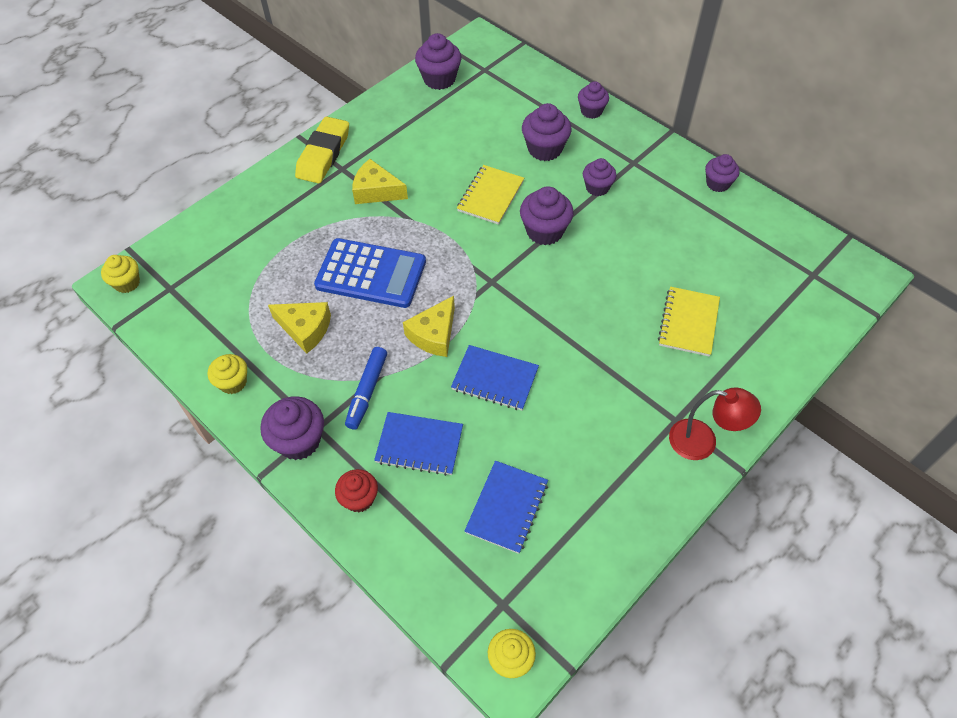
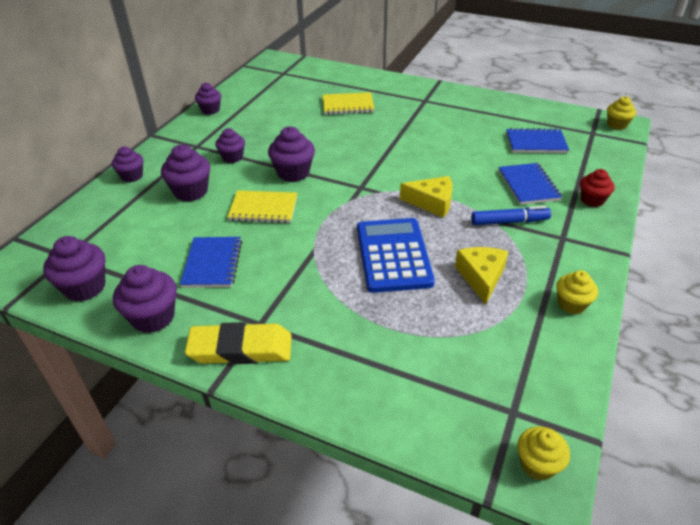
camera: 110 degrees left, 15 degrees down
purple cupcake [260,396,324,460] -> purple cupcake moved to [113,265,177,333]
yellow cheese [352,159,408,204] -> none
blue notebook [451,345,539,411] -> blue notebook moved to [180,237,242,288]
red lamp [669,387,761,460] -> none

